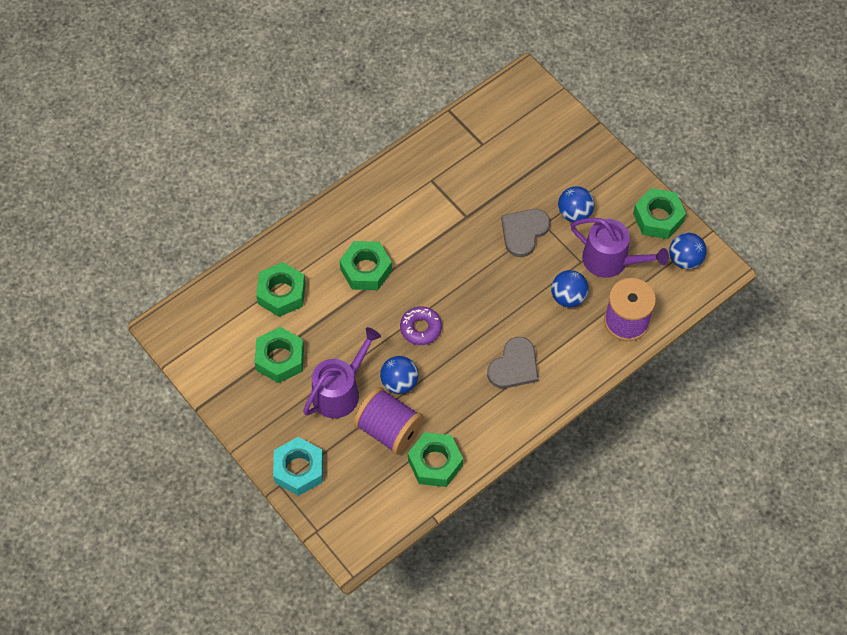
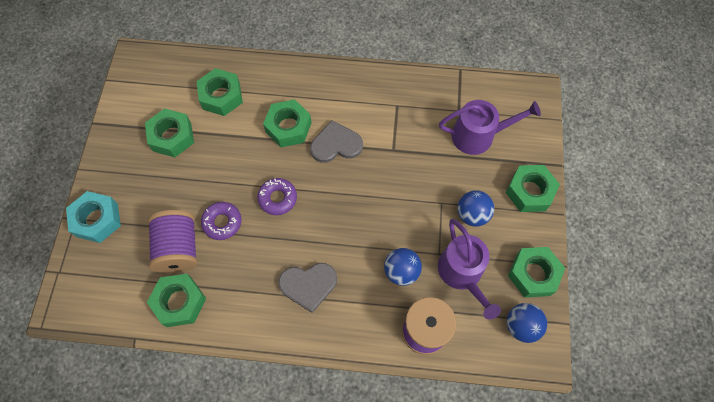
camera: 45 degrees right, 5 degrees up
purple watering can [303,327,381,418] -> purple watering can moved to [439,100,541,155]
blue ball [380,356,418,394] -> purple donut [201,202,241,240]
grey heart [501,209,550,257] -> grey heart moved to [310,120,363,163]
none -> green nut [506,165,560,212]

